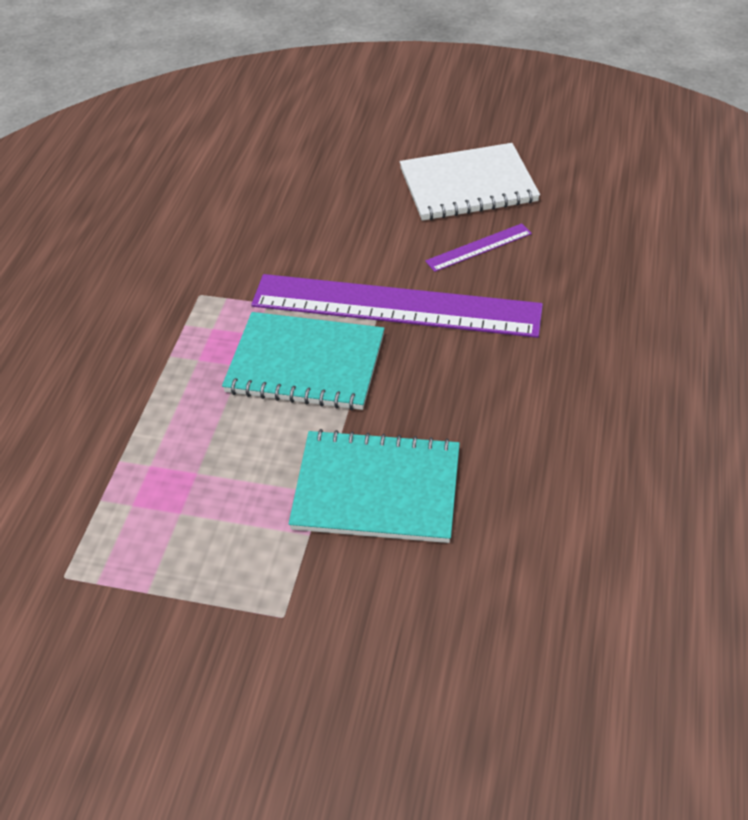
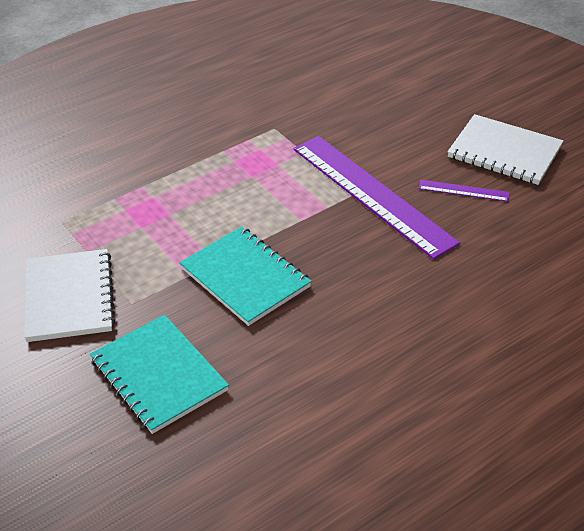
camera: 40 degrees right, 5 degrees down
turquoise notebook [222,312,385,410] -> turquoise notebook moved to [90,315,229,434]
none -> white notebook [24,249,115,342]

